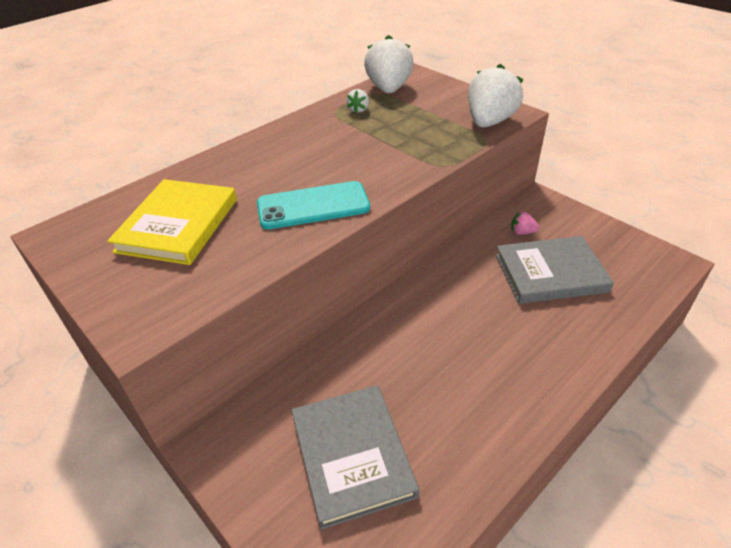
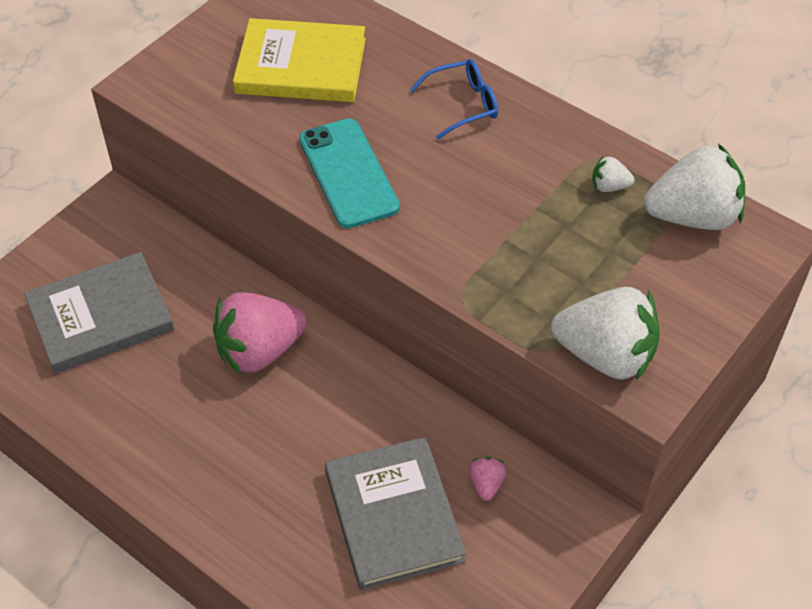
camera: 80 degrees right, 10 degrees up
none -> pink strawberry [213,292,307,375]
none -> blue glasses [410,59,498,139]

